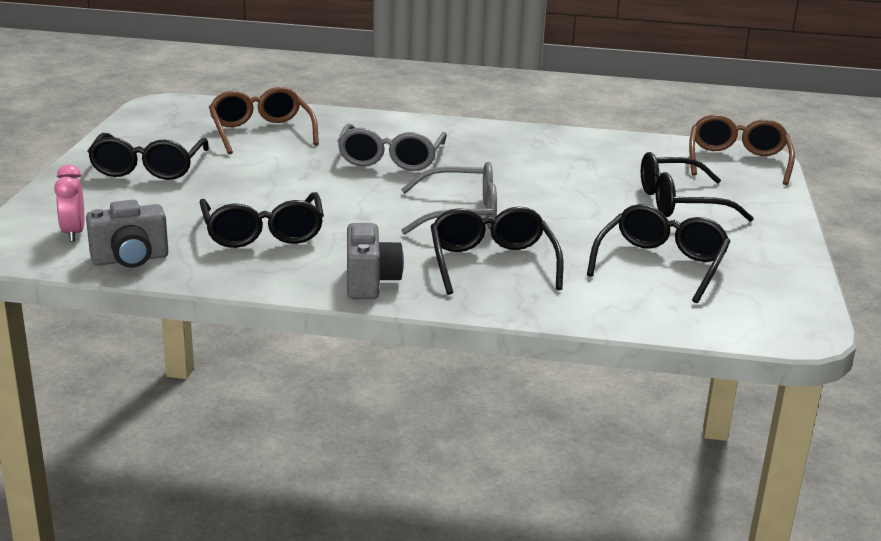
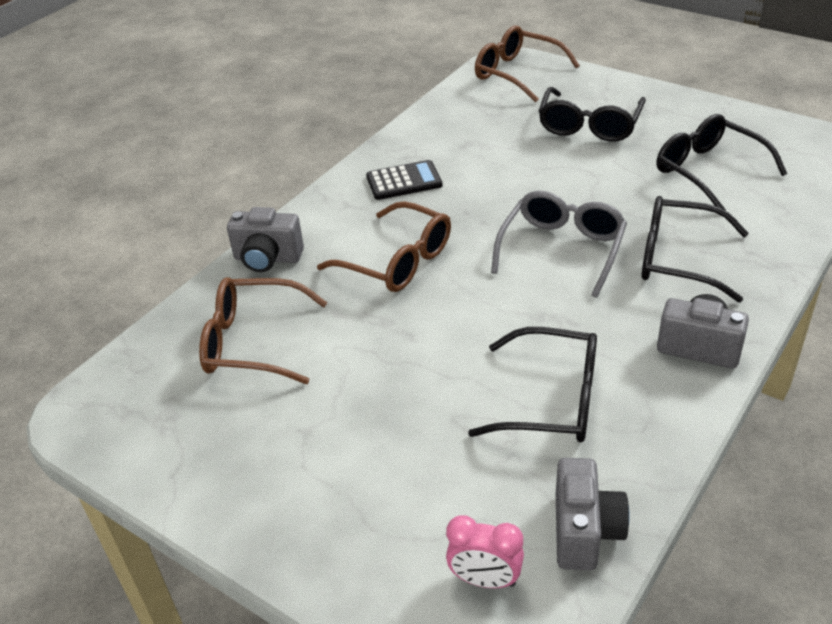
camera: 60 degrees left, 15 degrees up
black glasses [87,133,209,180] -> none
grey glasses [337,124,447,171] -> brown glasses [317,201,451,292]
none -> grey camera [227,207,304,272]
none -> black calculator [366,160,443,200]

